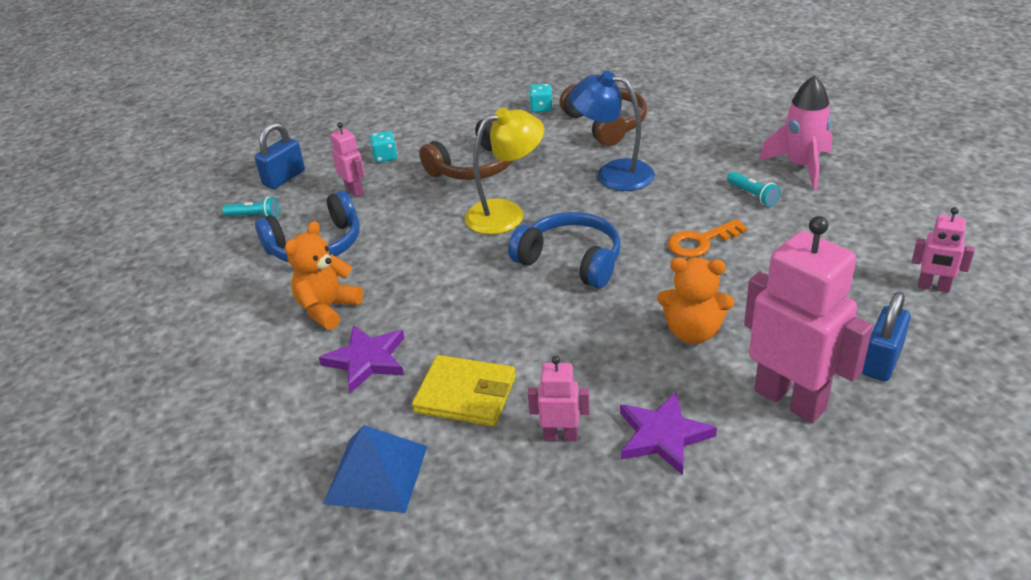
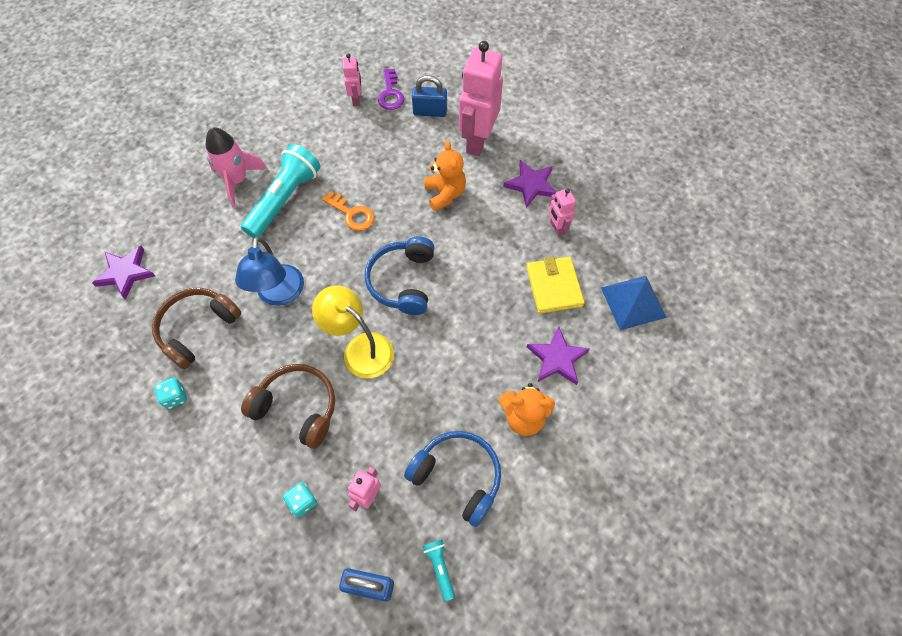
camera: 120 degrees left, 25 degrees up
turquoise flashlight [727,172,781,206] -> turquoise flashlight [241,144,320,238], size x2.30
none -> purple star [92,246,155,300]
none -> purple key [378,69,404,110]

